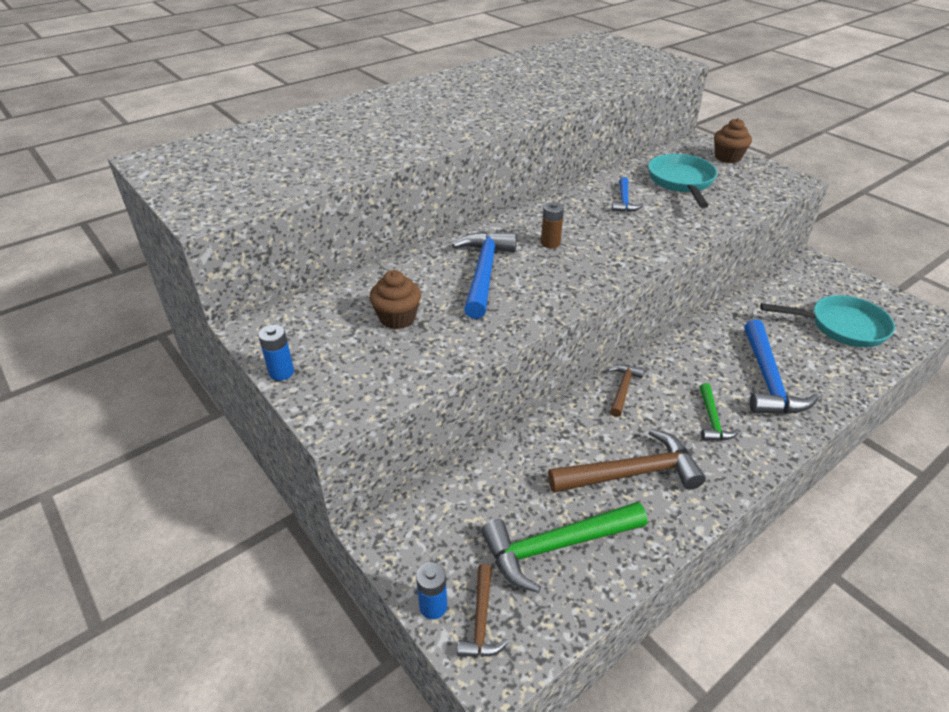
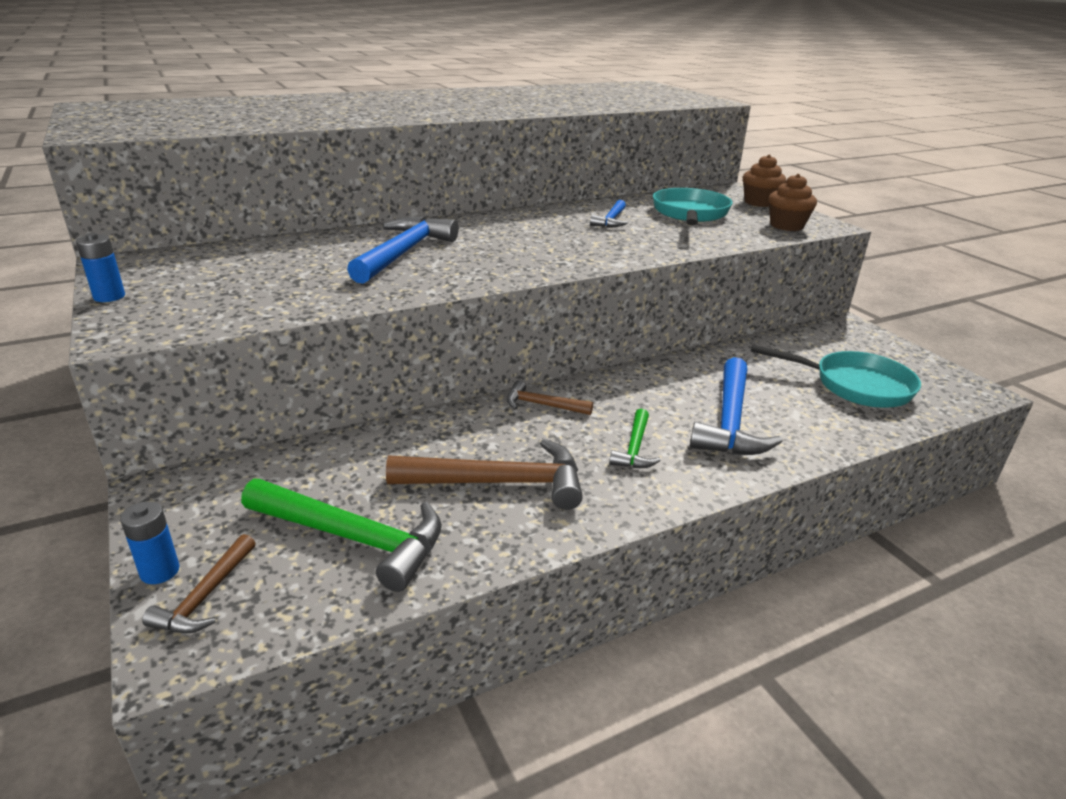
camera: 10 degrees right, 10 degrees down
brown cupcake [369,270,421,329] -> brown cupcake moved to [768,174,817,231]
green hammer [481,502,647,593] -> green hammer turned 150 degrees counterclockwise [241,479,442,592]
brown battery [541,202,564,248] -> none
brown hammer [608,365,645,417] -> brown hammer turned 105 degrees counterclockwise [507,380,593,415]

